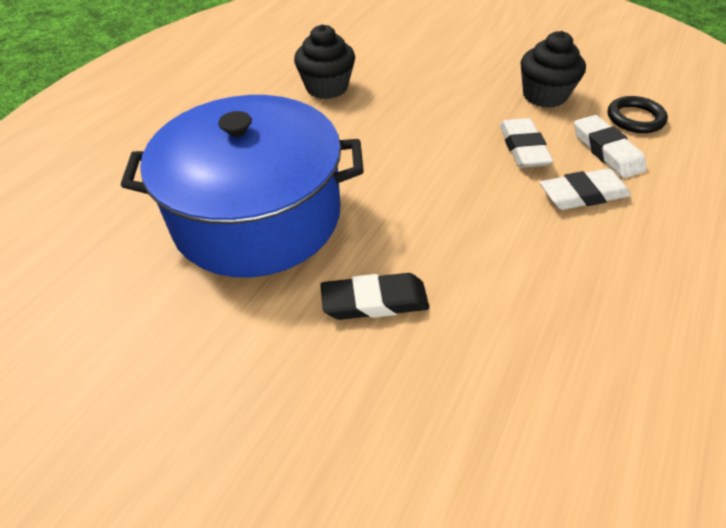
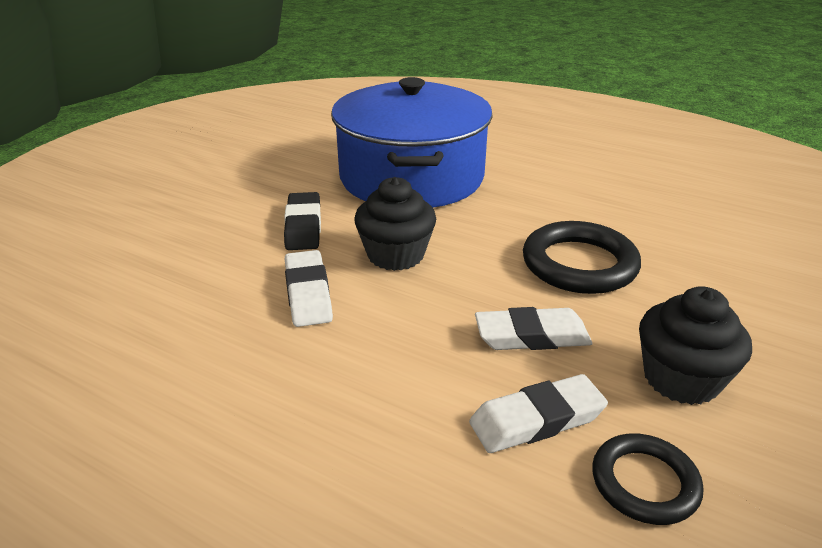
camera: 90 degrees right, 15 degrees down
black cupcake [294,24,355,99] -> black cupcake moved to [354,177,436,271]
white eraser [540,168,631,210] -> white eraser moved to [285,250,333,327]
none -> black ring [523,221,641,294]

